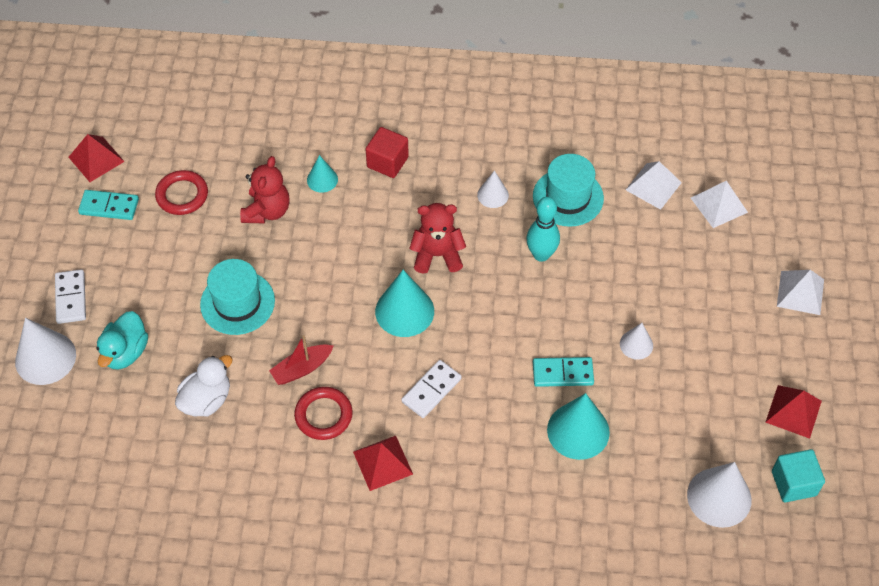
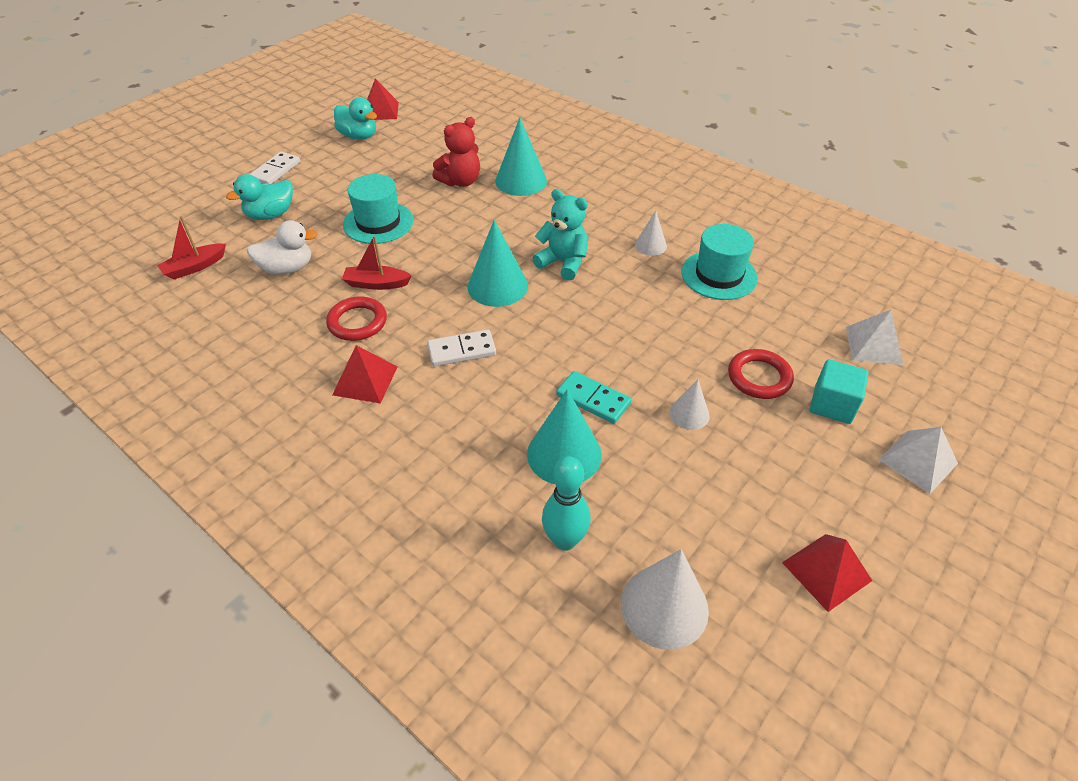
camera: 35 degrees right, 10 degrees down
white cone [15,318,76,385] -> none
turquoise domino [78,190,139,220] -> turquoise duck [334,97,377,140]
red ring [155,170,208,215] -> red ring moved to [728,349,794,399]
turquoise cone [307,155,338,193] -> turquoise cone [495,117,547,196], size x1.79
red cube [366,127,409,178] -> none
red teddy bear [409,203,466,274] -> turquoise teddy bear [532,189,588,280]
turquoise bowling pin [526,197,560,262] -> turquoise bowling pin moved to [542,456,591,551]
white pyramid [626,161,682,210] -> none
turquoise cube [772,449,825,503] -> turquoise cube moved to [810,359,869,424]
none -> red boat [157,216,226,280]

